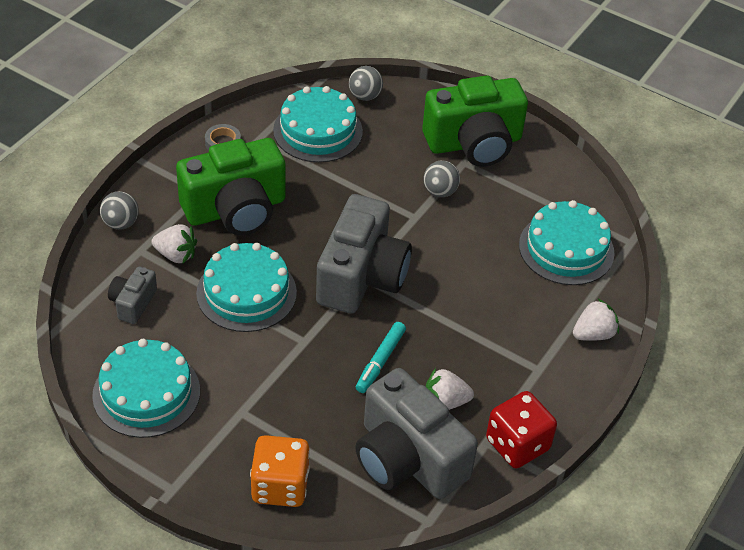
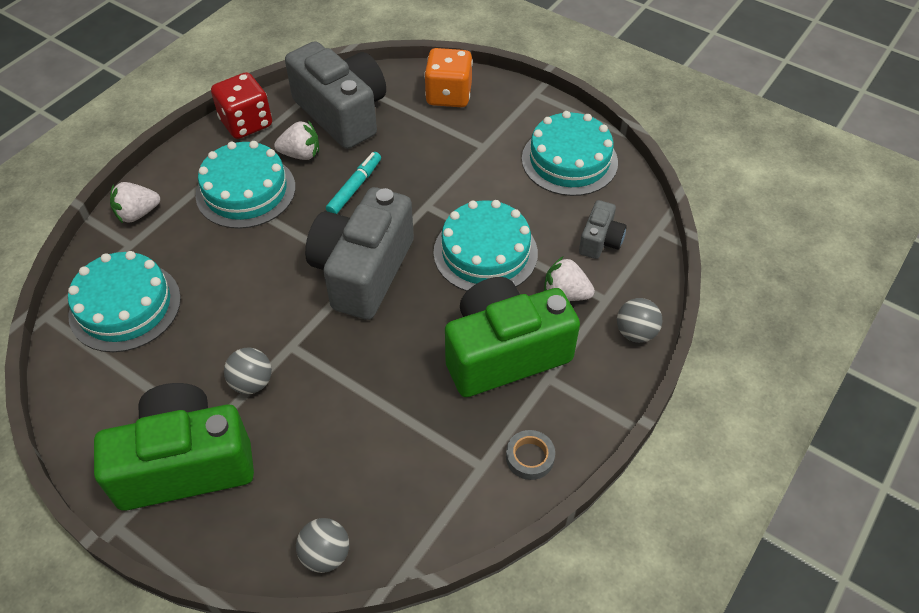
camera: 175 degrees left, 5 degrees up
turquoise cake [273,86,363,163] -> turquoise cake moved to [196,141,295,229]

